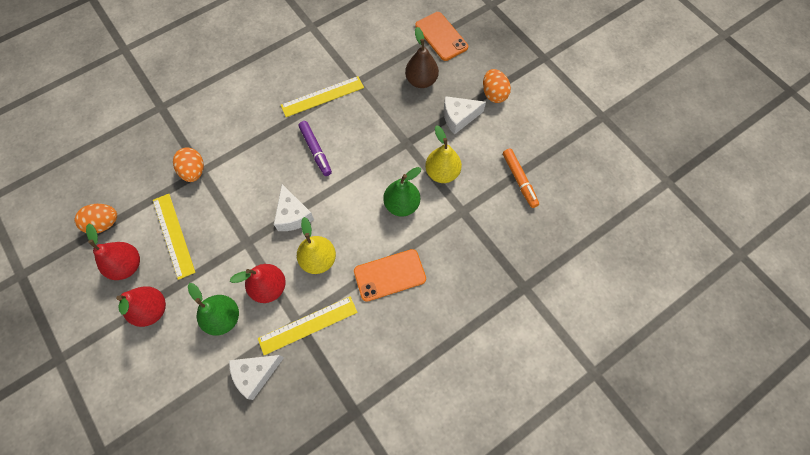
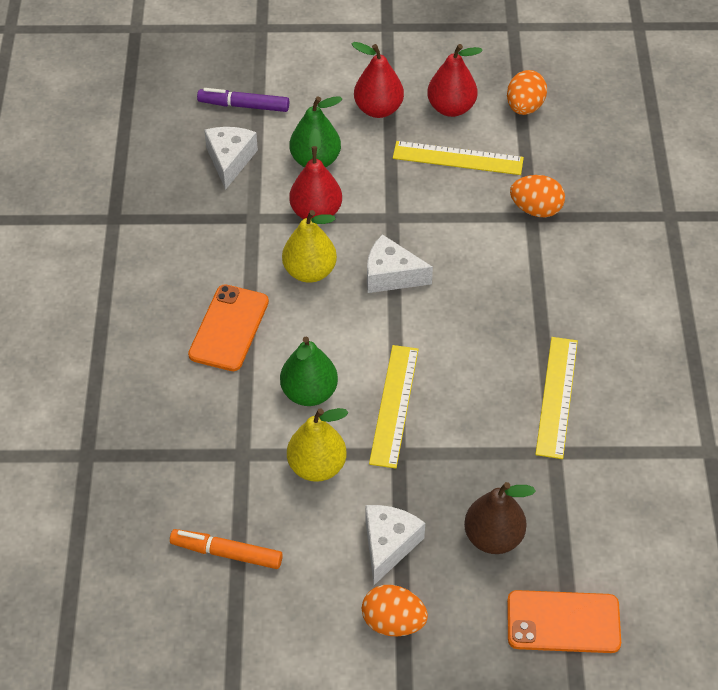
camera: 125 degrees right, 15 degrees down
yellow ruler [258,296,358,356] -> yellow ruler moved to [369,345,419,469]
purple marker [299,121,332,176] -> purple marker moved to [197,88,289,112]

